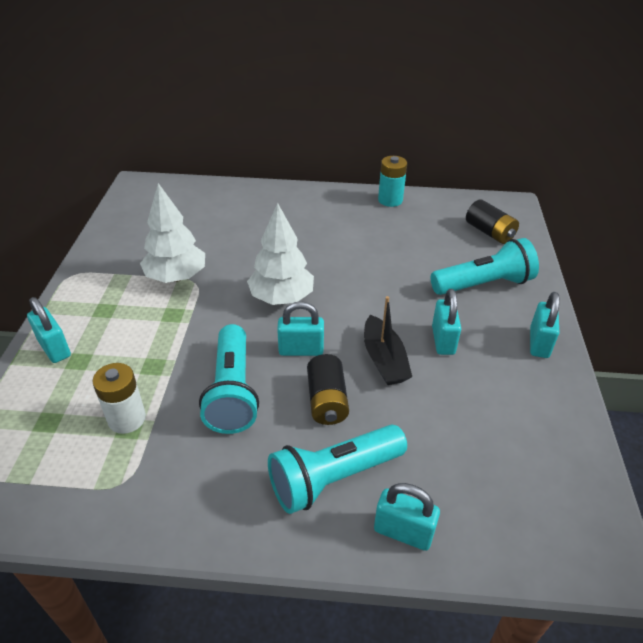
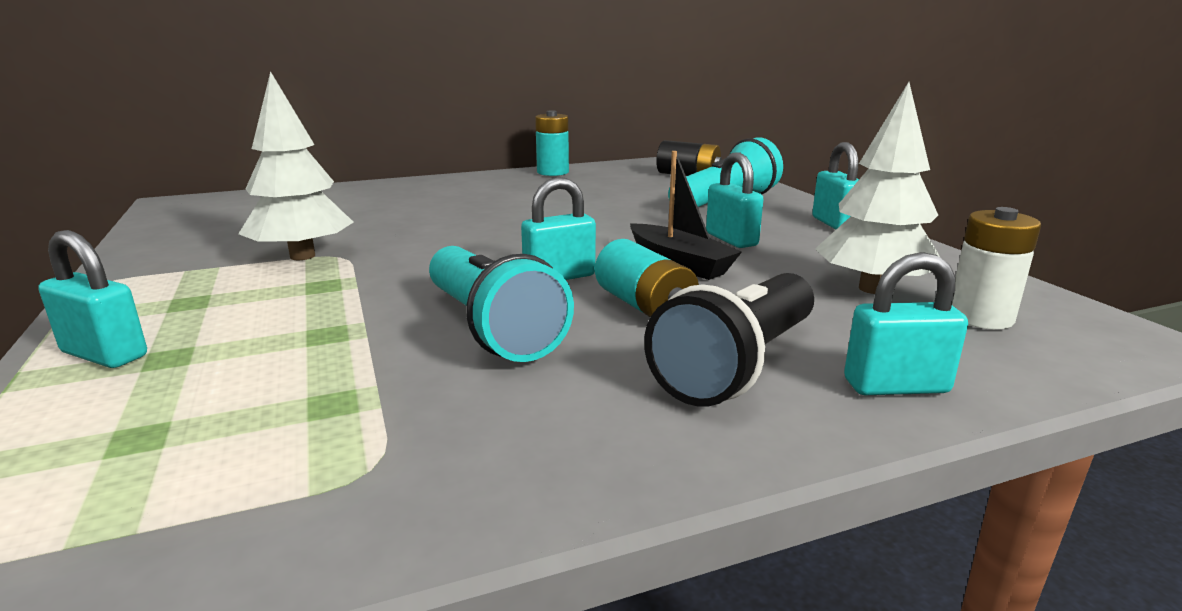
camera: 25 degrees left, 20 degrees down
white battery [92,363,146,434] -> white battery moved to [952,207,1041,329]
white tree [247,203,314,305] -> white tree moved to [815,82,940,294]
turquoise flashlight [268,425,407,514] -> black flashlight [644,273,814,407]
black battery [307,354,349,425] -> turquoise battery [595,239,699,317]

